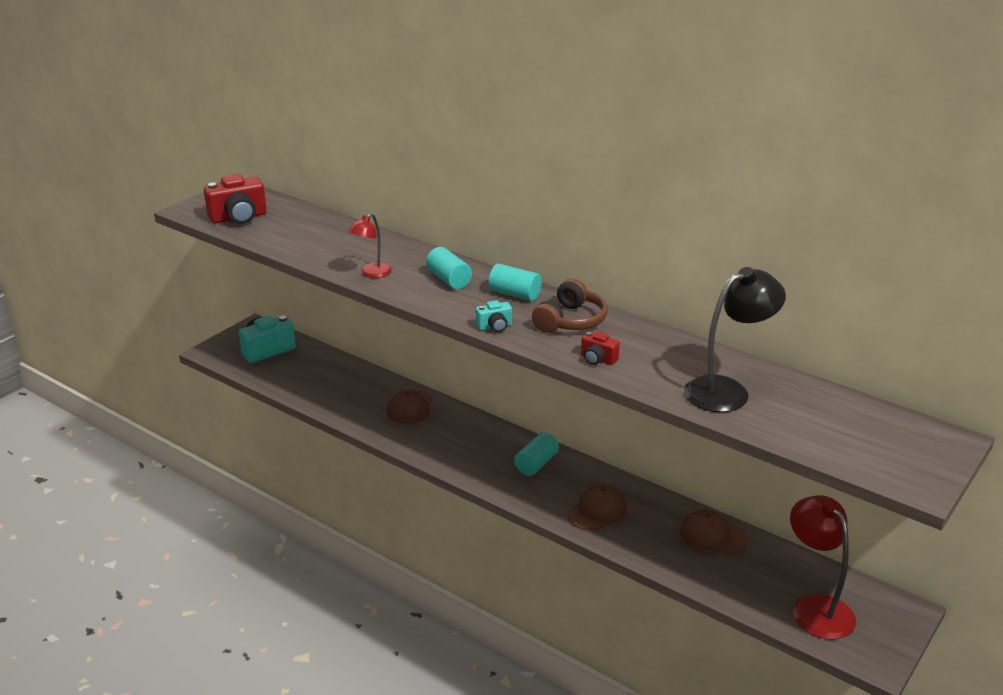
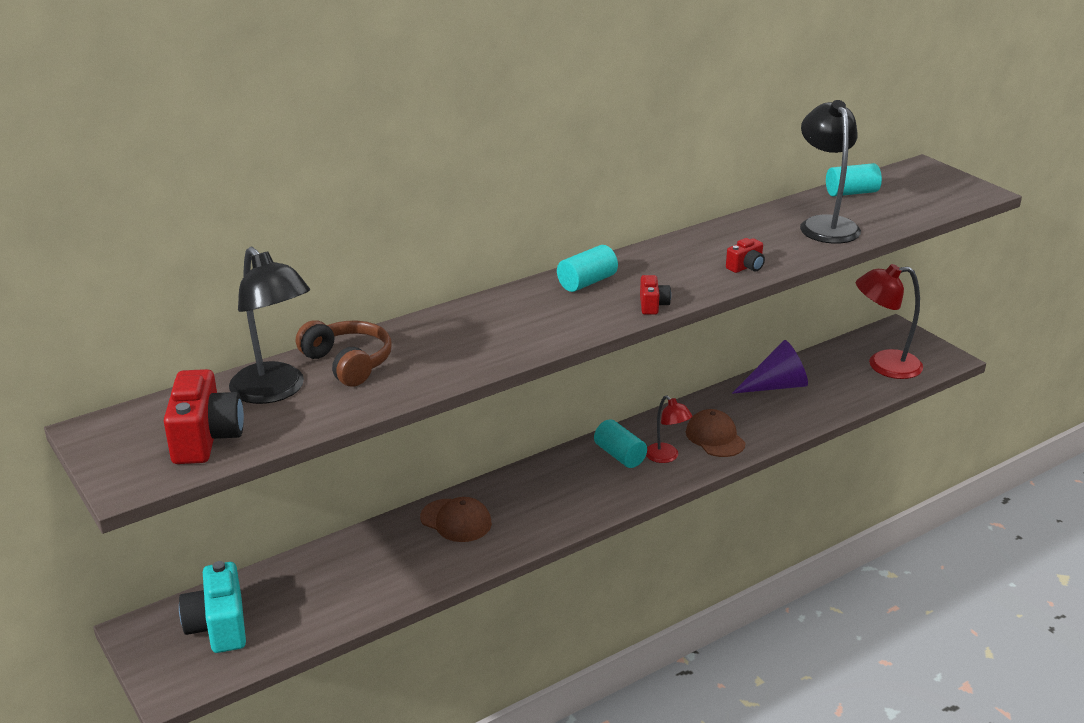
camera: 70 degrees left, 0 degrees up
red lamp [348,213,392,278] -> red lamp moved to [646,395,692,463]
turquoise cylinder [426,247,472,289] -> turquoise cylinder moved to [826,163,882,197]
turquoise camera [476,300,512,332] -> red camera [640,275,671,315]
brown headphones [532,278,607,333] -> brown headphones moved to [296,320,392,387]
brown cap [680,510,748,555] -> purple cone [732,340,808,394]
none -> black lamp [229,247,310,404]

